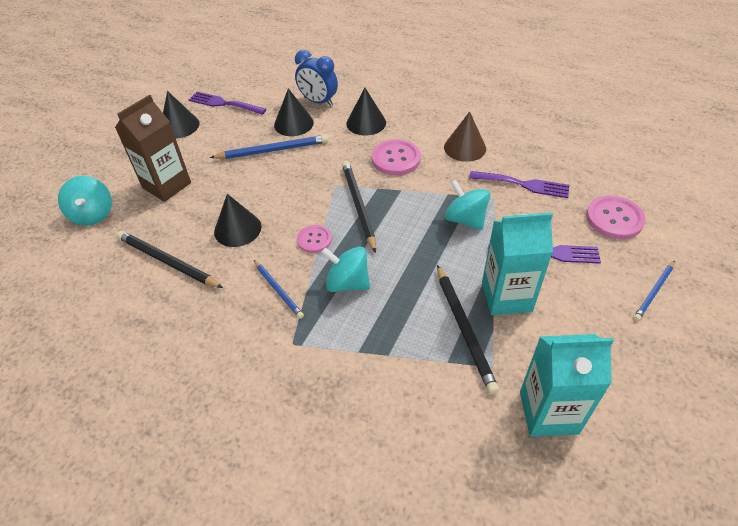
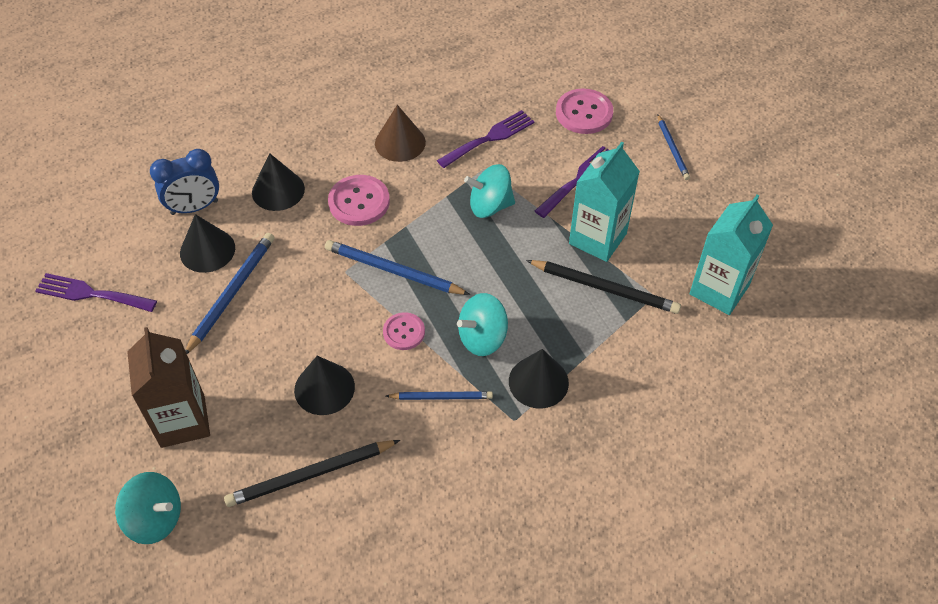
camera: 55 degrees left, 5 degrees up
black cone [163,91,199,138] -> black cone moved to [509,349,569,408]
purple fork [189,92,266,115] -> purple fork turned 45 degrees clockwise [35,273,157,312]
black pencil [342,161,376,253] -> blue pencil [325,240,470,295]

